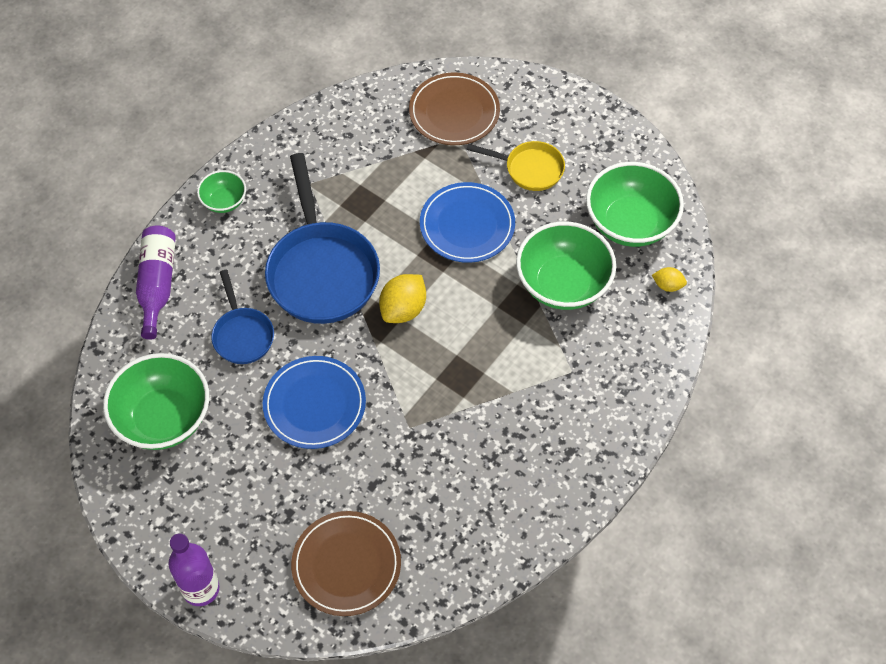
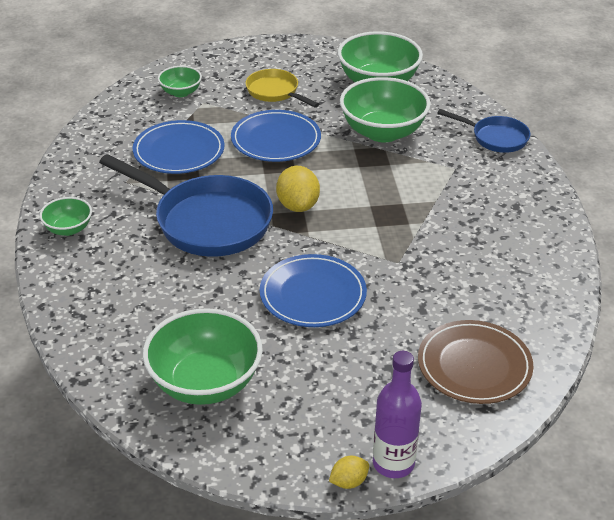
camera: 45 degrees left, 20 degrees down
purple bottle [136,225,176,340] -> none
blue pan [211,270,274,364] -> blue pan moved to [437,109,530,153]
brown plate [409,73,500,145] -> green bowl [158,66,202,97]
yellow pan [466,141,565,191] -> yellow pan turned 105 degrees counterclockwise [245,69,319,107]
yellow lemon [652,267,687,292] -> yellow lemon moved to [329,456,369,489]
none -> blue plate [133,120,225,174]

